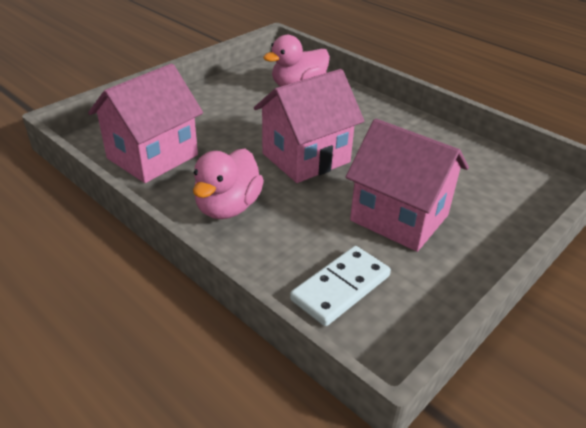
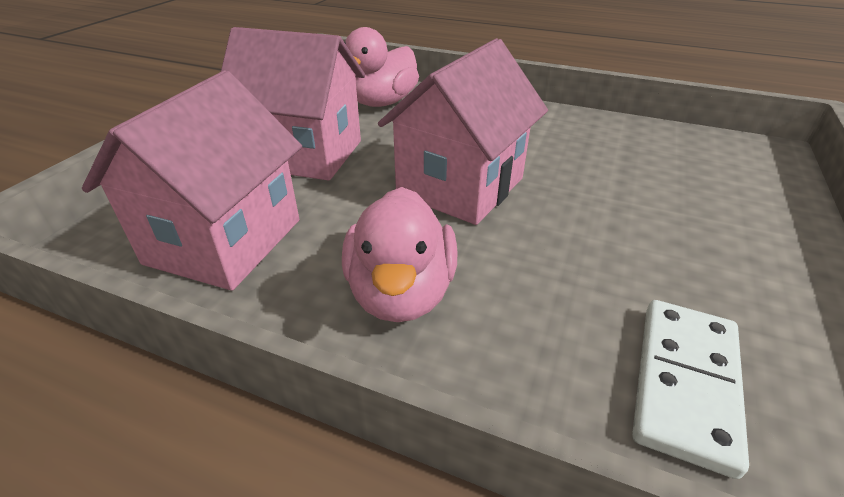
camera: 20 degrees left, 0 degrees up
pink house [346,119,469,252] -> pink house moved to [221,27,365,181]

